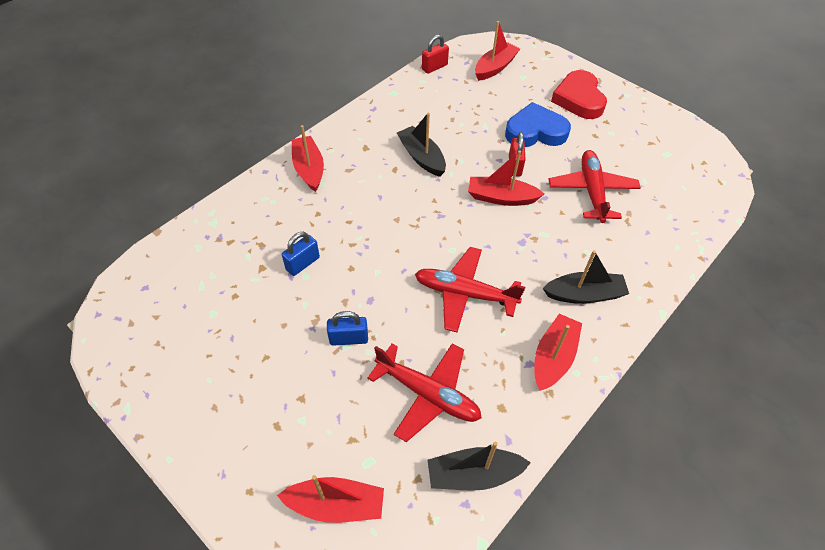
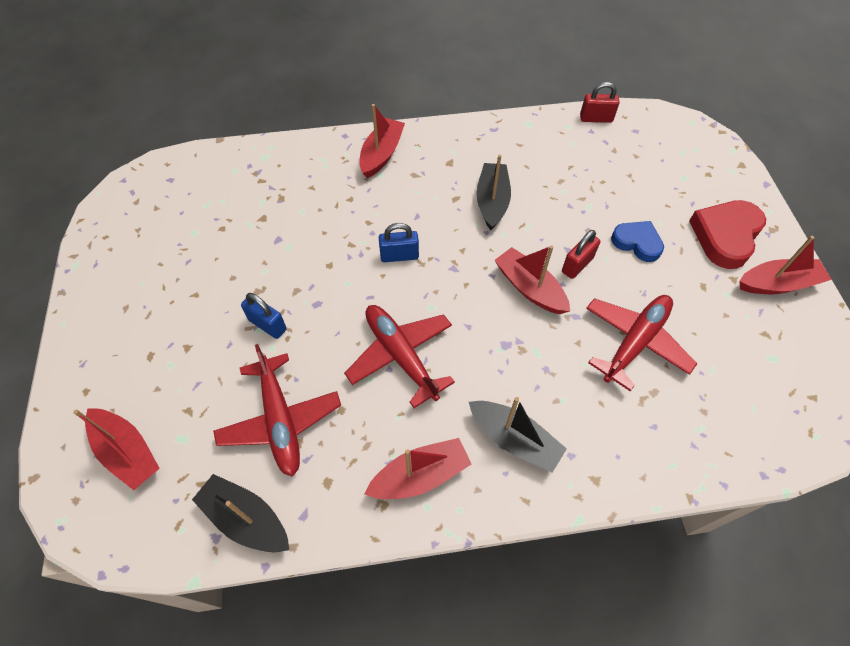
camera: 40 degrees right, 5 degrees up
blue padlock [282,232,320,276] -> blue padlock moved to [379,223,419,262]
red boat [475,21,520,81] -> red boat moved to [739,236,832,294]
blue heart [505,102,571,147] -> blue heart [611,221,664,262], size x0.64

